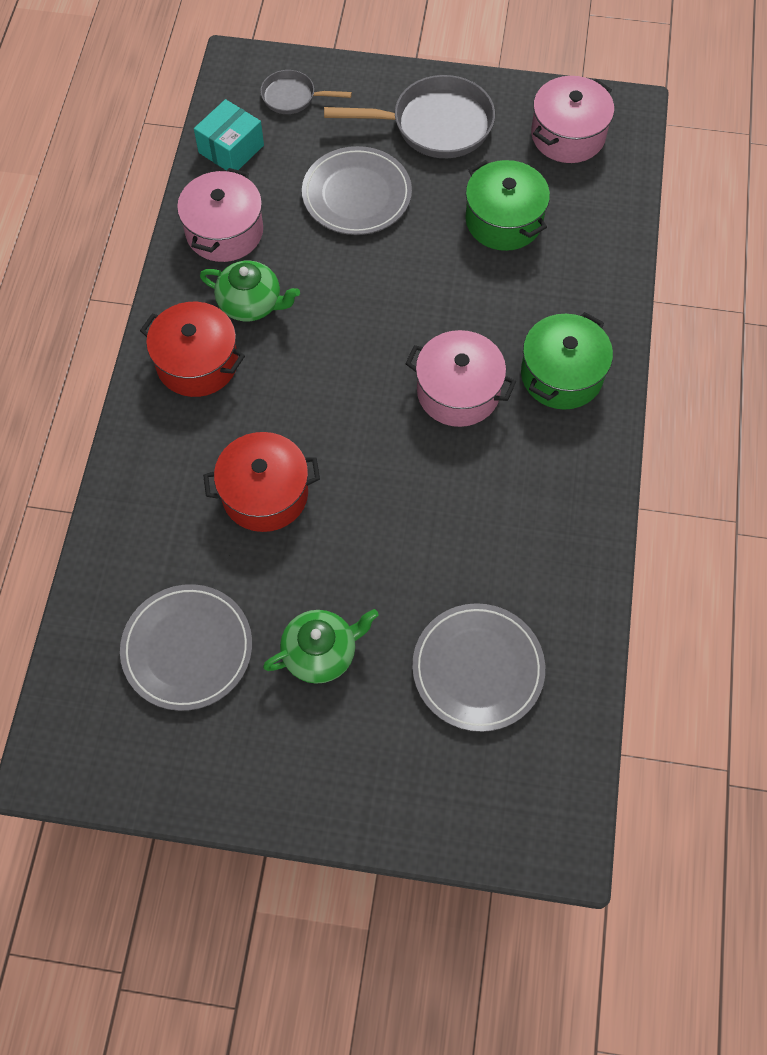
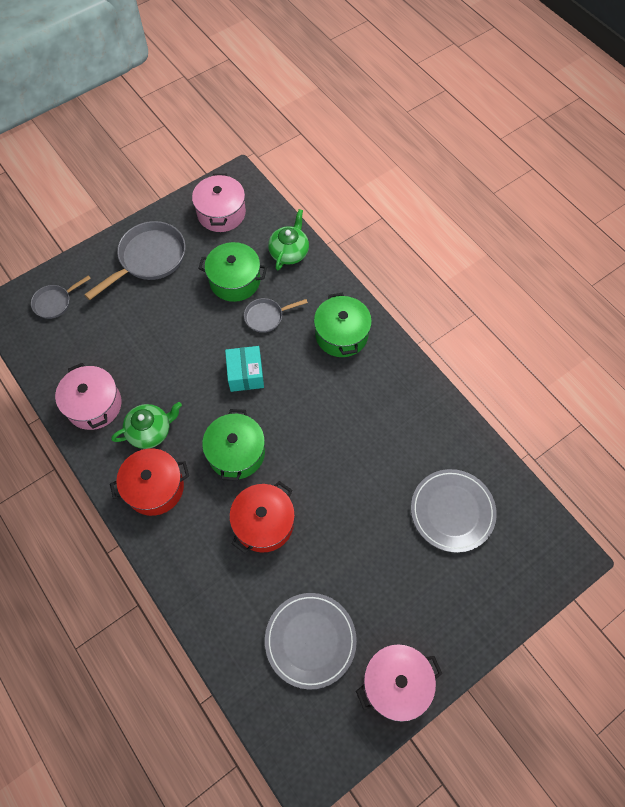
camera: 45 degrees left, 0 degrees up
turquoise box [194,99,264,171] -> turquoise box moved to [225,346,264,392]
green teapot [263,609,379,684] -> green teapot moved to [268,209,309,270]
grey plate [302,146,412,235] -> none
pink pot [405,330,516,427] -> pink pot moved to [356,644,442,722]
none -> green pot [202,409,265,481]
none -> grey pan [244,298,308,333]

